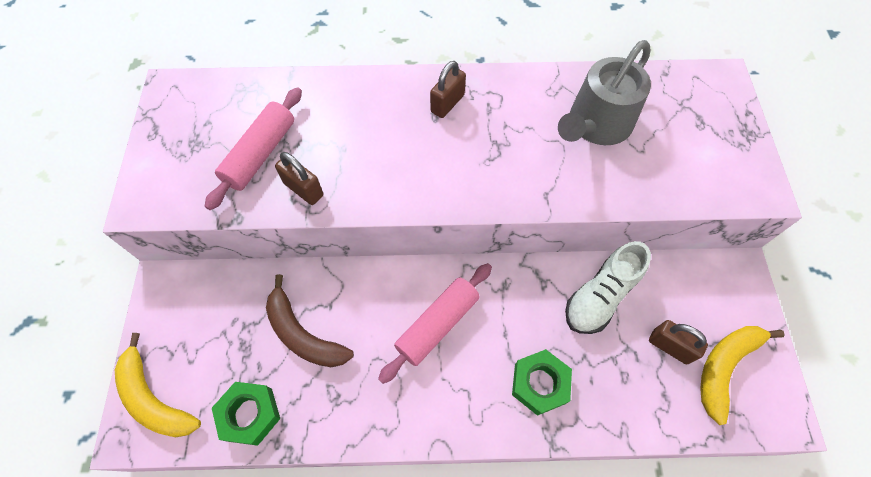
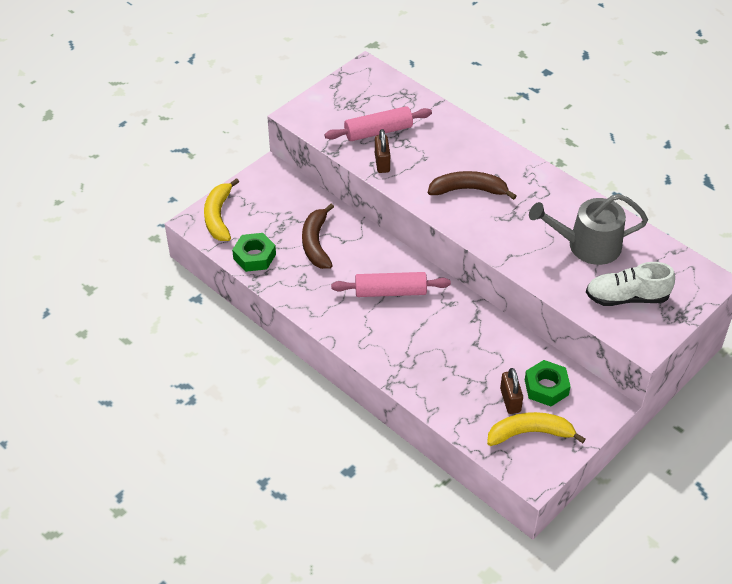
camera: 45 degrees right, 15 degrees down
brown padlock [430,61,466,118] -> none
green nut [512,349,572,416] -> green nut moved to [525,360,571,406]
white shoe [565,241,651,334] -> white shoe moved to [586,262,675,306]
none -> brown banana [428,171,516,200]

